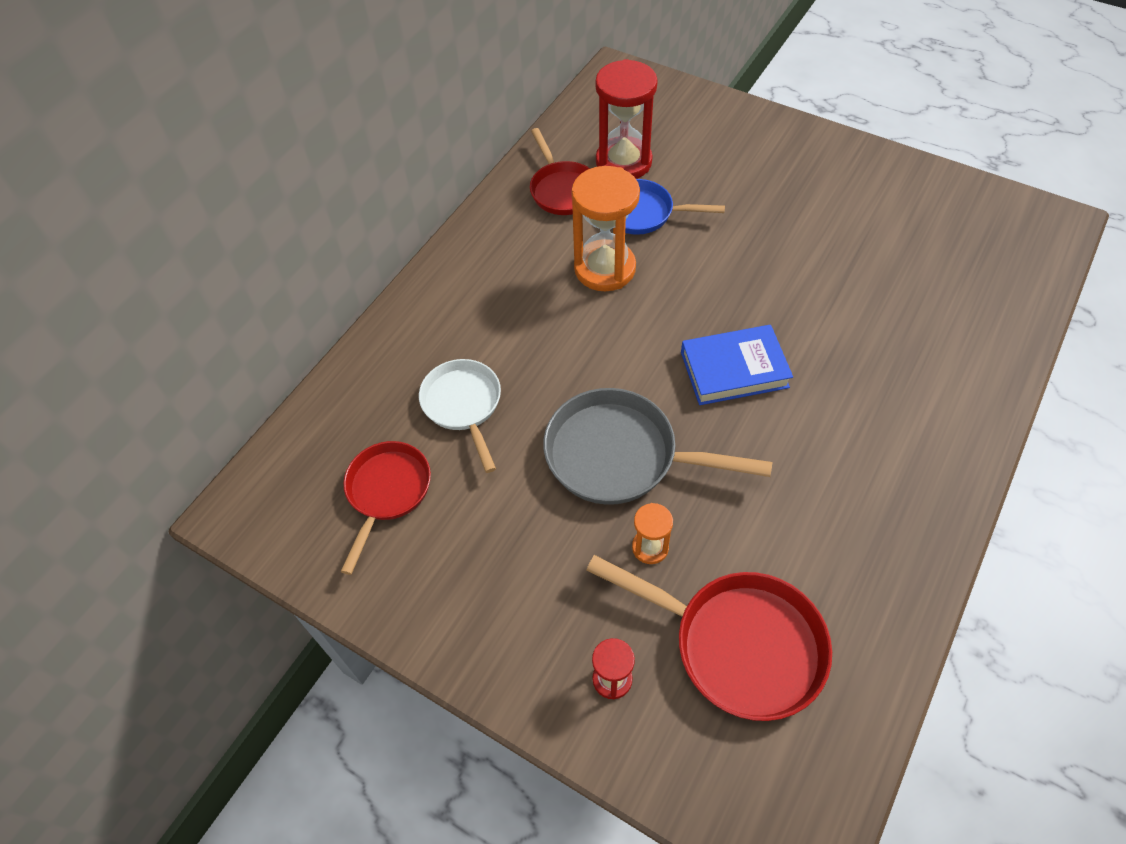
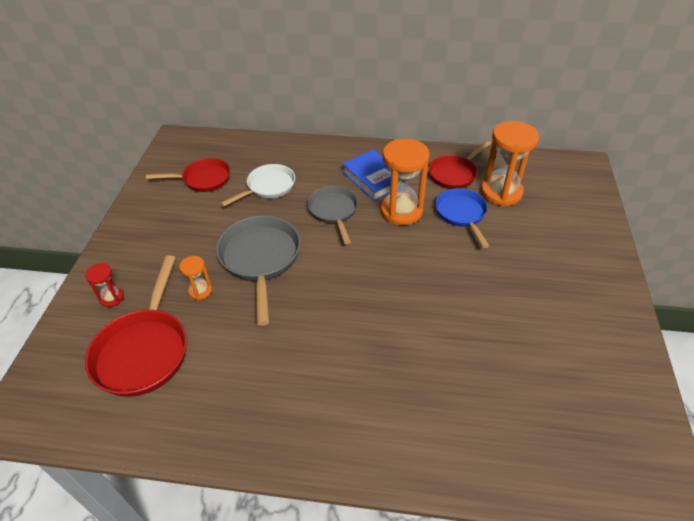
camera: 65 degrees right, 10 degrees down
red hourglass [595,59,658,179] -> orange hourglass [481,121,539,206]
blue book [681,325,793,405] -> blue book moved to [342,149,401,201]
none -> grey pan [307,186,358,244]

